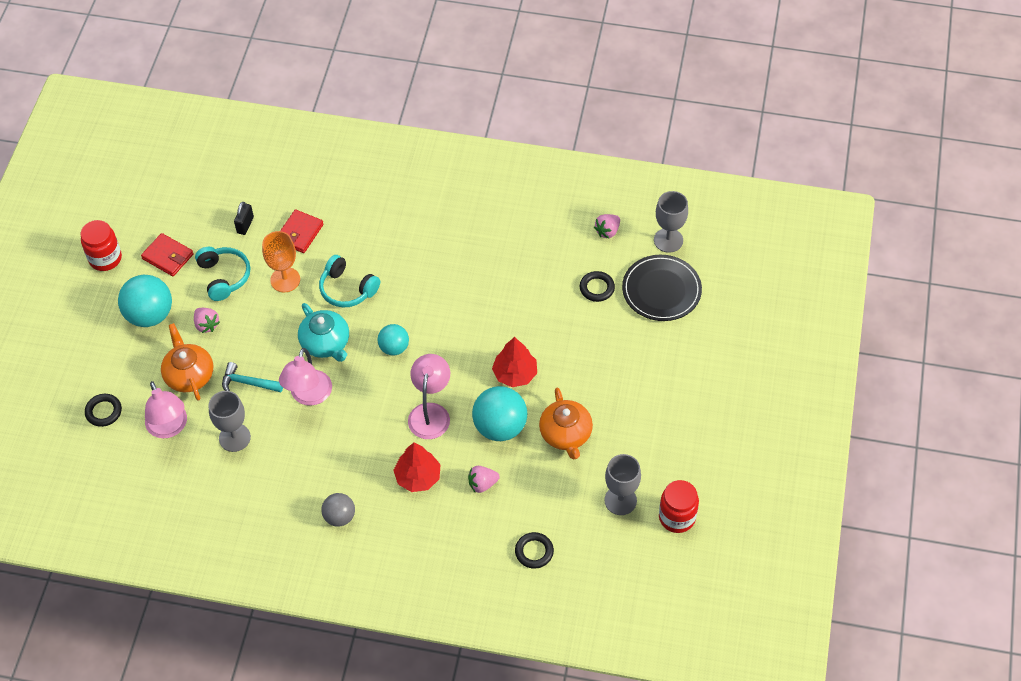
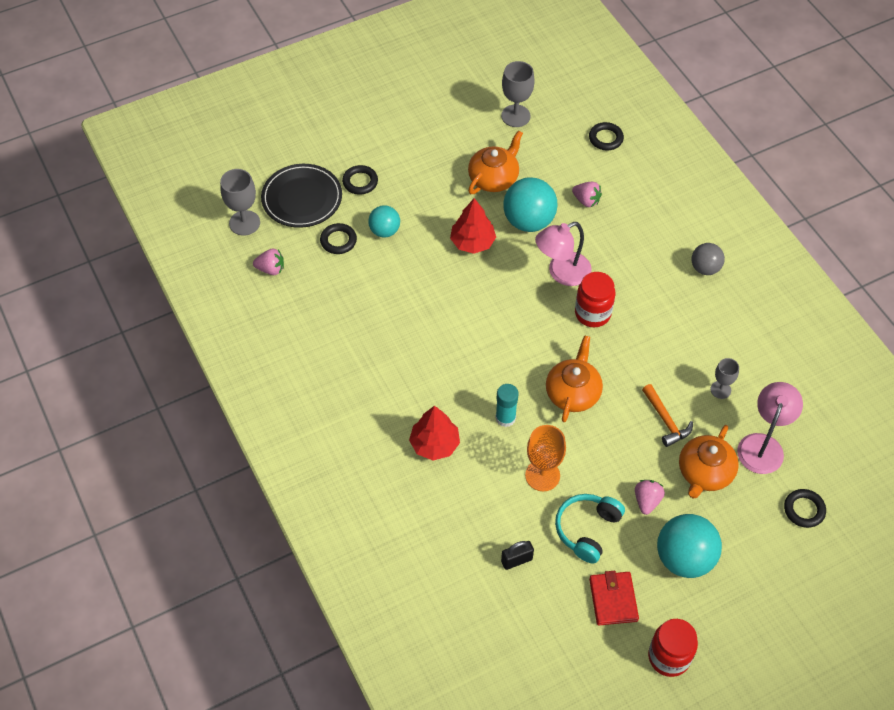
camera: 130 degrees left, 0 degrees up
grey goblet [208,391,251,452] -> grey goblet [710,358,739,399], size x0.62
turquoise hammer [222,362,283,392] -> orange hammer [642,384,693,447]
pink lamp [279,348,332,406] -> none
red wallet [280,210,324,253] -> none
turquoise teapot [298,303,349,362] -> orange teapot [546,335,603,422]
turquoise headphones [319,255,380,308] -> turquoise glue stick [495,384,519,427]
turquoise ball [378,324,409,356] -> turquoise ball moved to [368,205,400,238]
red tree [393,443,441,492] -> red tree moved to [409,406,460,461]
red jar [659,480,699,533] -> red jar moved to [575,272,615,327]
none -> black ring [342,165,378,195]

